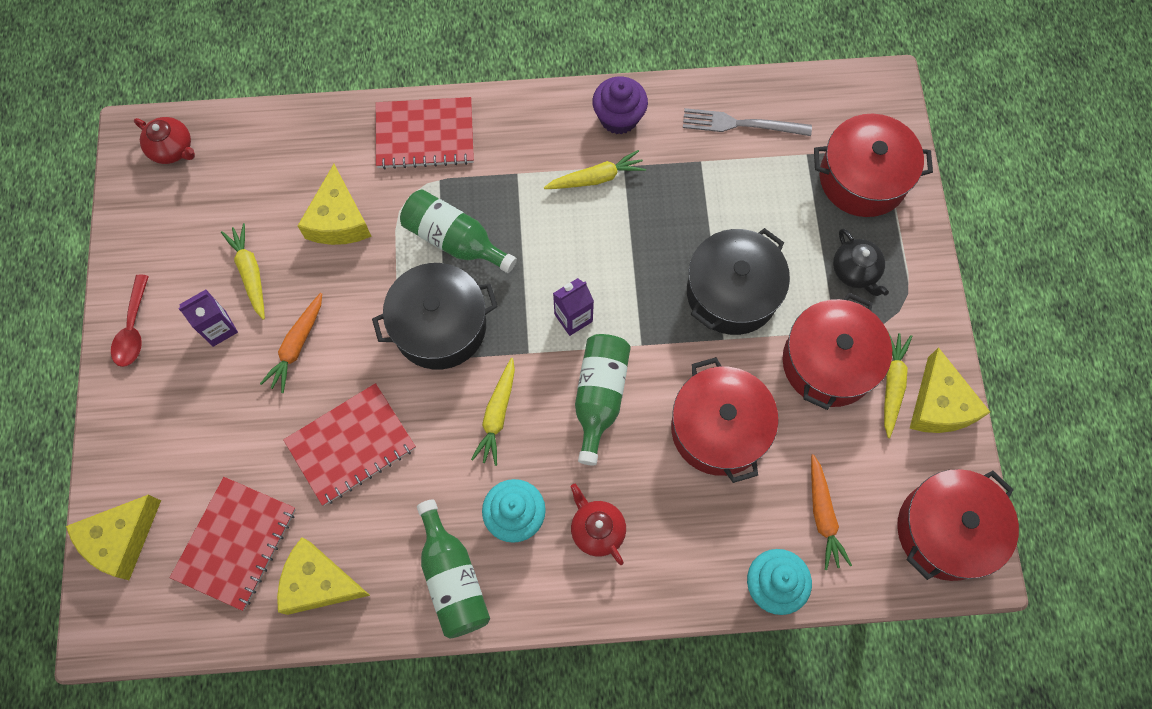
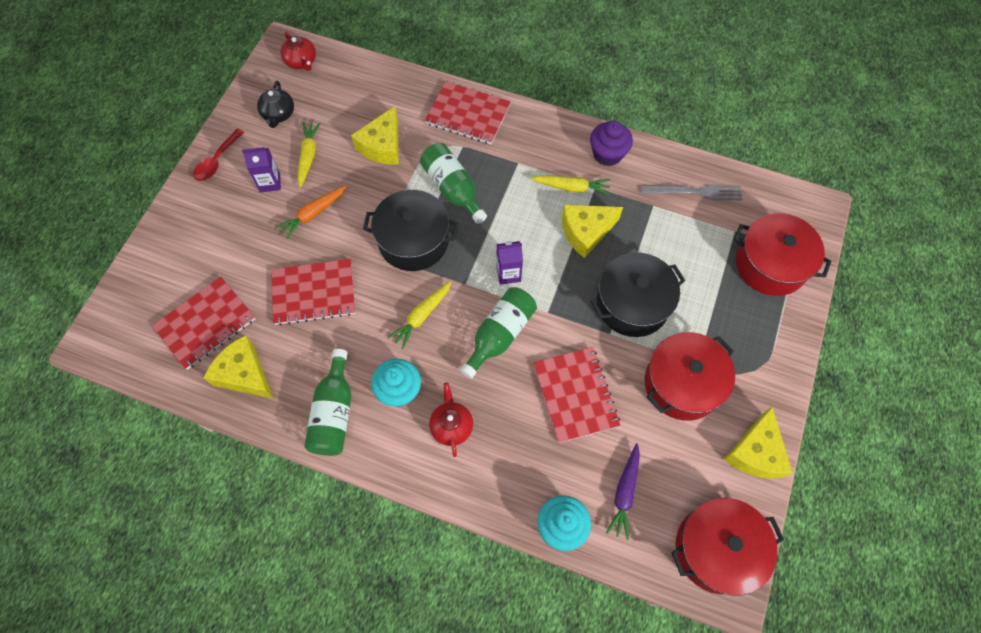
camera: 25 degrees right, 5 degrees down
yellow cheese [66,495,161,580] -> yellow cheese moved to [562,205,623,258]
red pot [671,357,779,483] -> red notebook [533,347,621,443]
grey fork [683,108,812,136] -> grey fork turned 150 degrees clockwise [641,184,742,201]
orange carrot [811,454,852,570] -> purple carrot [606,443,640,540]
black teapot [833,229,889,296] -> black teapot moved to [257,81,294,128]
yellow carrot [884,332,912,438] -> none

